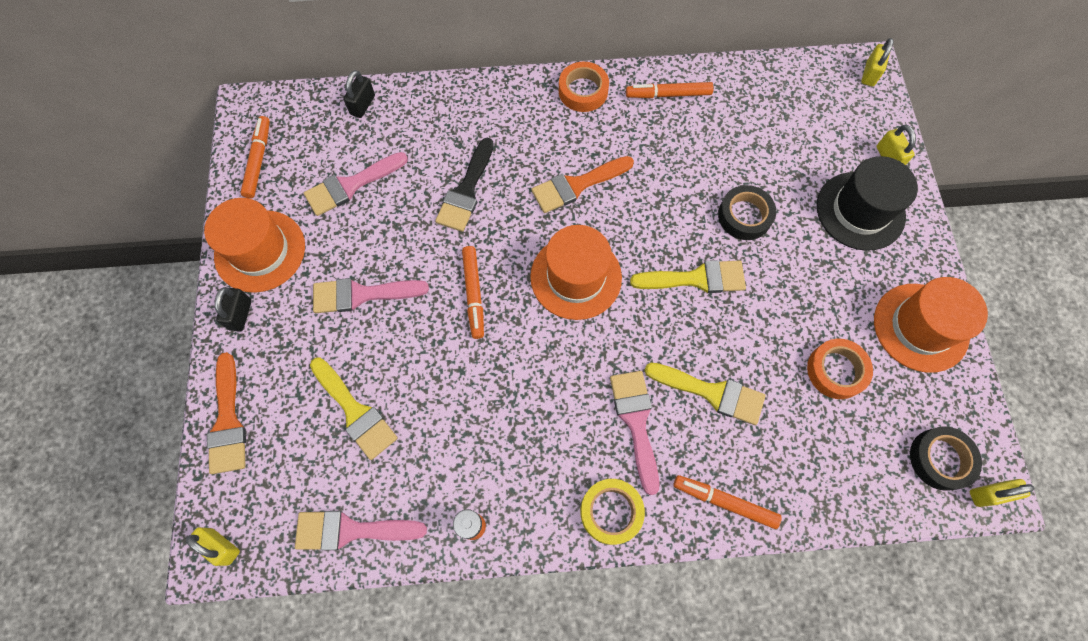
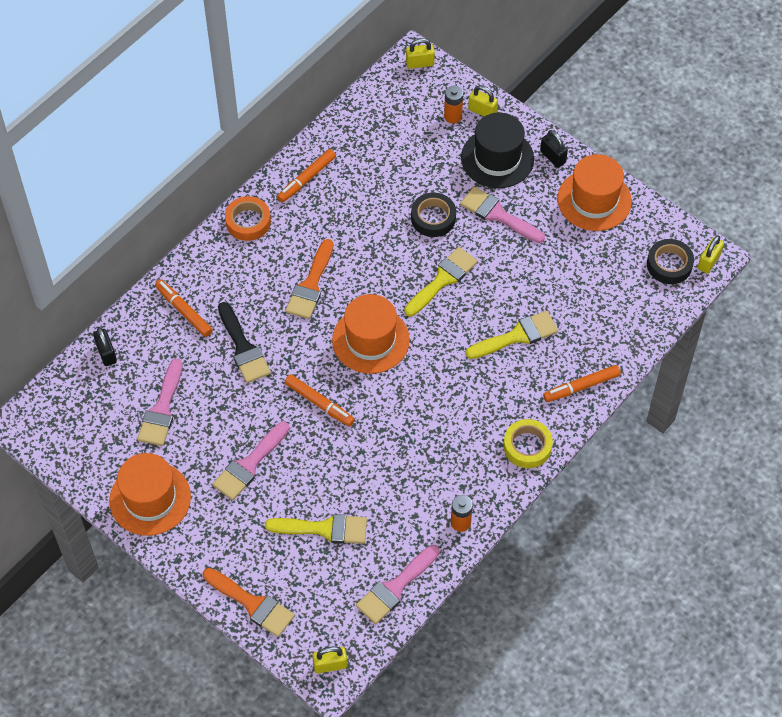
camera: 45 degrees left, 10 degrees down
black padlock [215,287,252,332] -> black padlock moved to [540,130,568,168]
orange marker [240,116,270,199] -> orange marker moved to [155,279,213,337]
pink brush [610,371,659,495] -> pink brush moved to [460,187,545,243]
orange tape [807,339,873,399] -> none
yellow padlock [861,38,894,87] -> yellow padlock turned 75 degrees counterclockwise [406,38,435,69]
none -> orange battery [444,85,463,124]

